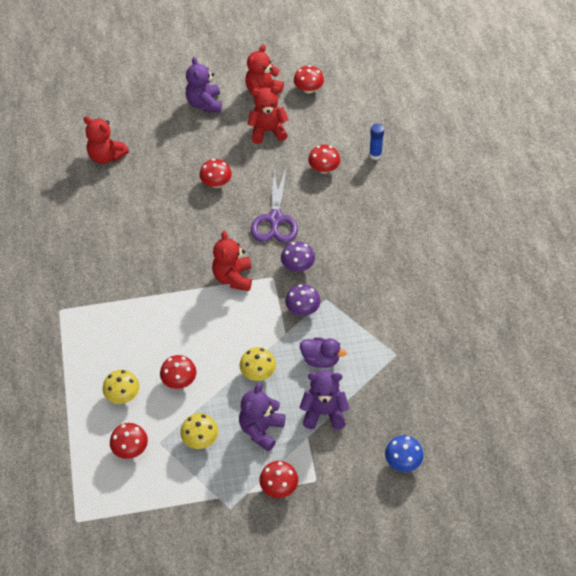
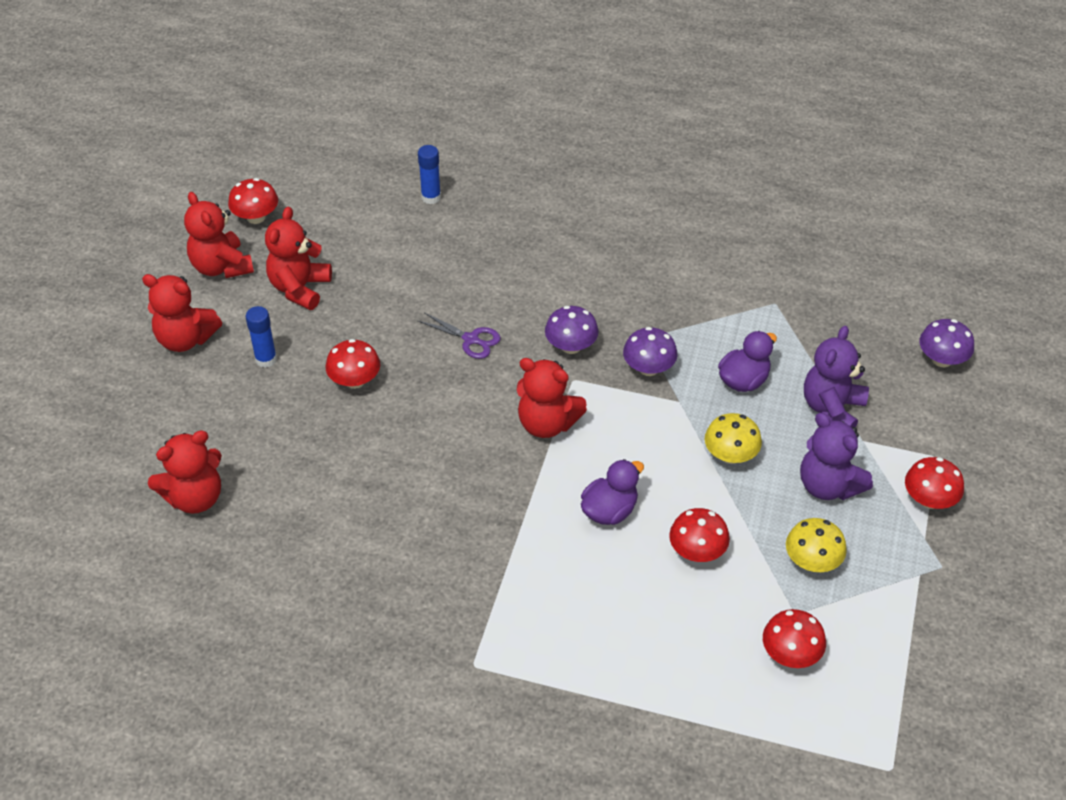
camera: 65 degrees left, 5 degrees down
yellow mushroom [103,370,140,404] -> none
purple teddy bear [186,57,222,113] -> red teddy bear [142,274,222,352]
purple scissors [251,167,298,243] -> purple scissors [418,313,501,359], size x0.55
red mushroom [308,145,340,174] -> none
blue mushroom [385,435,424,472] -> purple mushroom [920,319,974,367]
none -> blue glue stick [246,306,277,368]
none -> purple duck [581,459,644,525]

